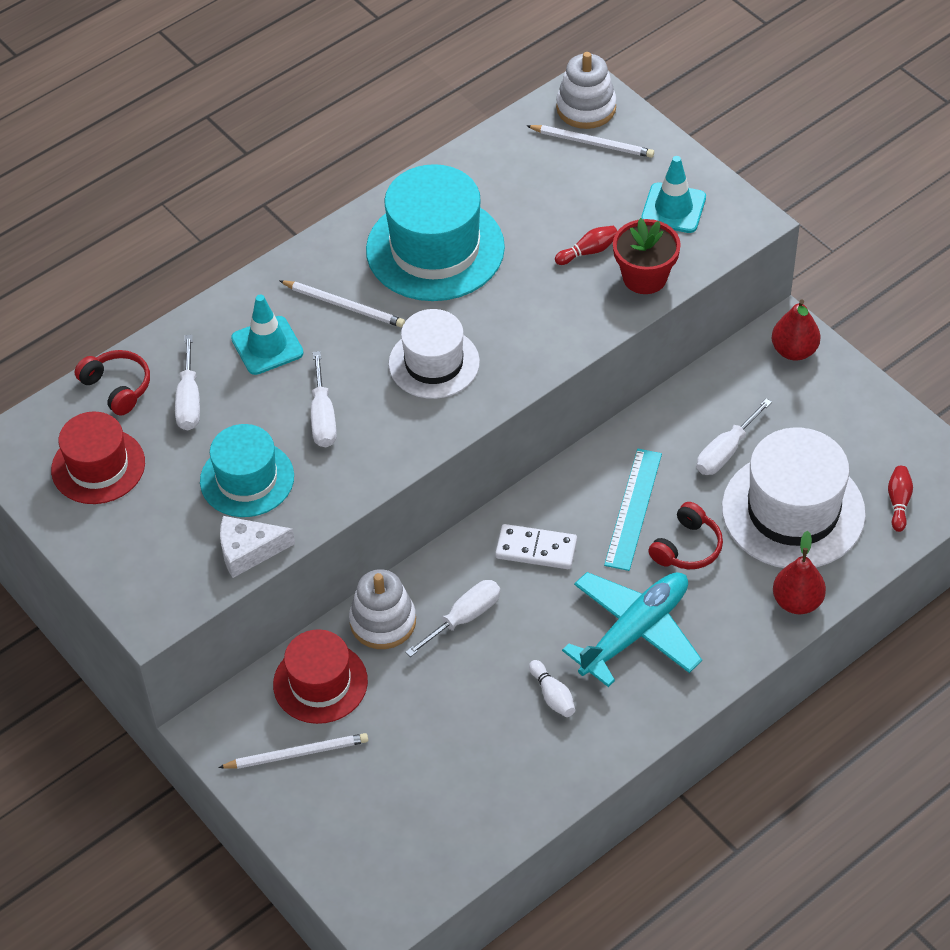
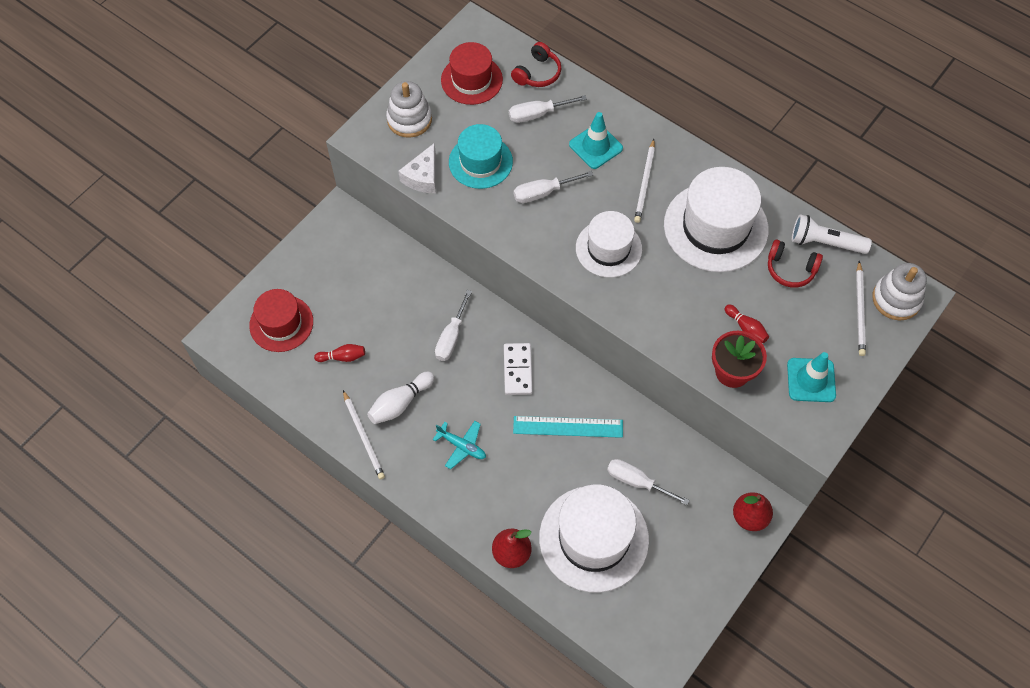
camera: 75 degrees right, 10 degrees up
white pencil [218,733,368,769] -> white pencil moved to [343,390,385,479]
white cheese [220,516,295,578] -> white cheese turned 135 degrees counterclockwise [398,143,436,193]
red hat [273,629,368,724] -> red hat moved to [249,289,313,352]
white stacking toy [349,569,416,649] -> white stacking toy moved to [386,81,432,138]
turquoise hat [366,164,505,301] -> white hat [664,167,769,272]
white screwdriver [405,580,500,657] -> white screwdriver turned 75 degrees clockwise [435,290,472,361]
white bowling pin [529,660,575,717] -> white bowling pin [367,372,435,424], size x1.52
turquoise plane [562,572,702,687] -> turquoise plane [433,421,486,469], size x0.51
red headphones [648,502,723,569] -> red headphones moved to [768,240,823,288]
red bowling pin [888,466,913,532] -> red bowling pin moved to [314,344,365,362]
none -> white flashlight [792,214,872,254]

